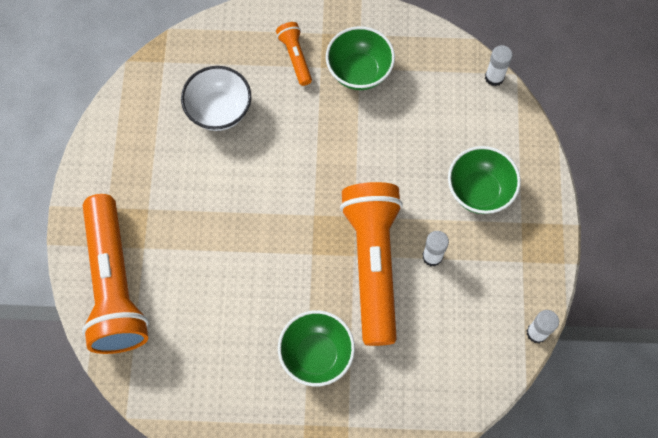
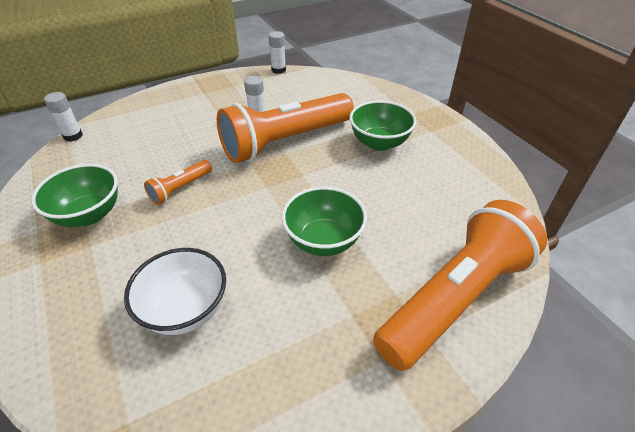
camera: 120 degrees left, 25 degrees down
orange flashlight [276,22,312,86] -> orange flashlight moved to [144,160,212,205]
green bowl [448,146,521,214] -> green bowl moved to [282,187,367,256]

